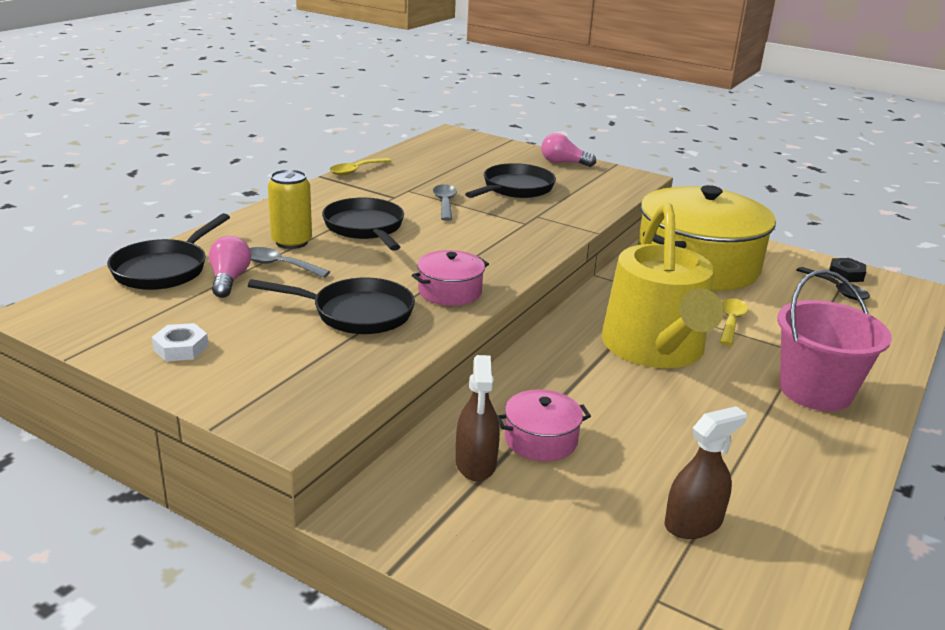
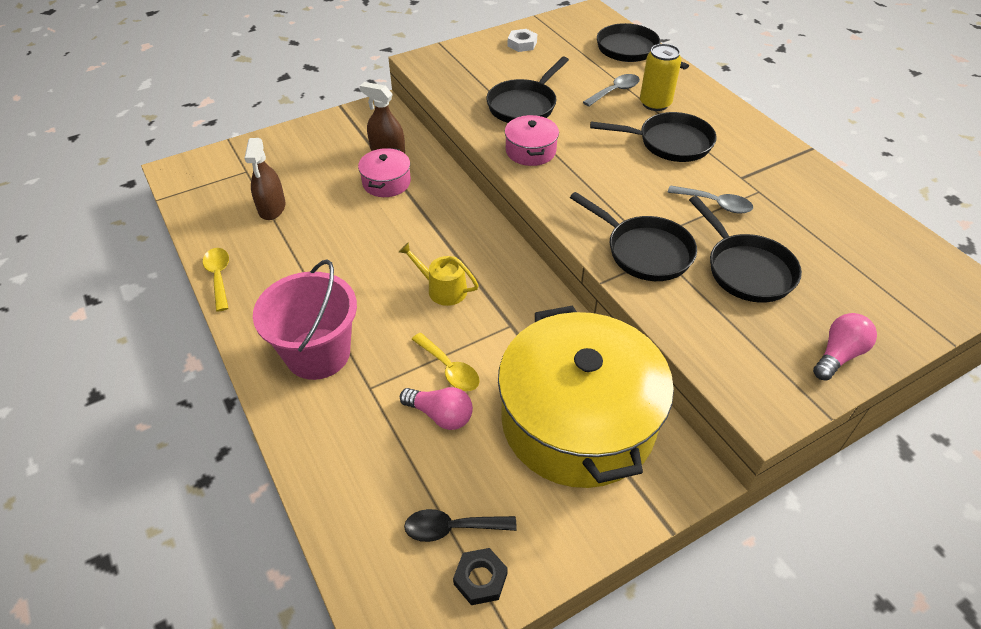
camera: 120 degrees right, 20 degrees up
pink light bulb [209,236,251,298] -> pink light bulb moved to [400,387,473,430]
yellow spoon [330,158,391,175] -> yellow spoon moved to [203,248,229,312]
yellow watering can [602,203,724,368] -> yellow watering can [399,242,479,306], size x0.41
none -> black pan [570,192,697,281]

